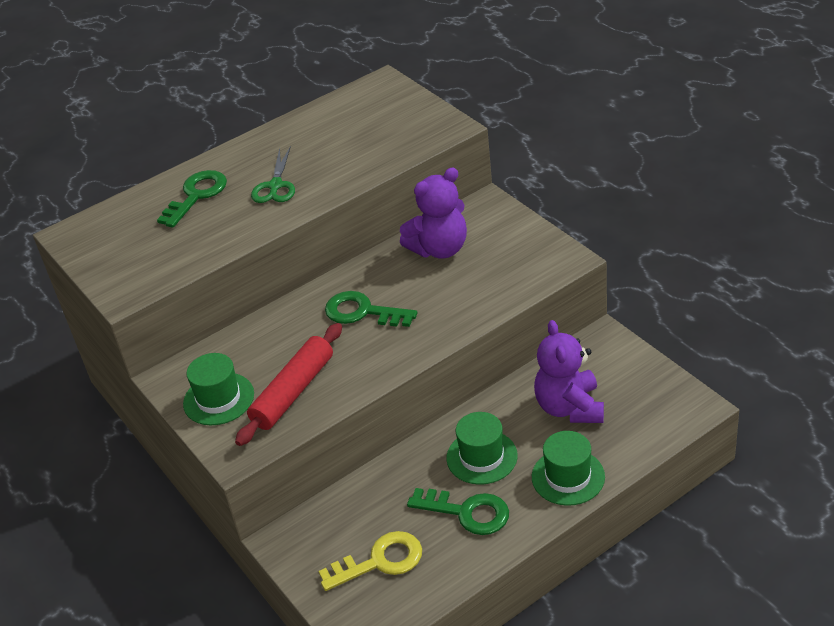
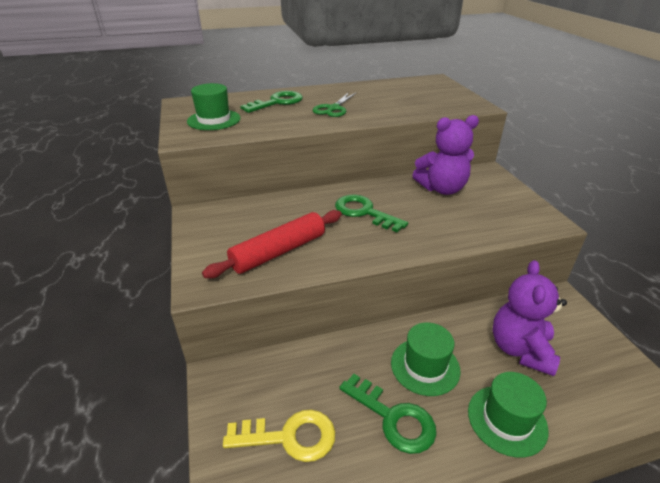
camera: 15 degrees right, 5 degrees down
green hat [183,353,254,425] -> green hat moved to [187,83,241,130]

